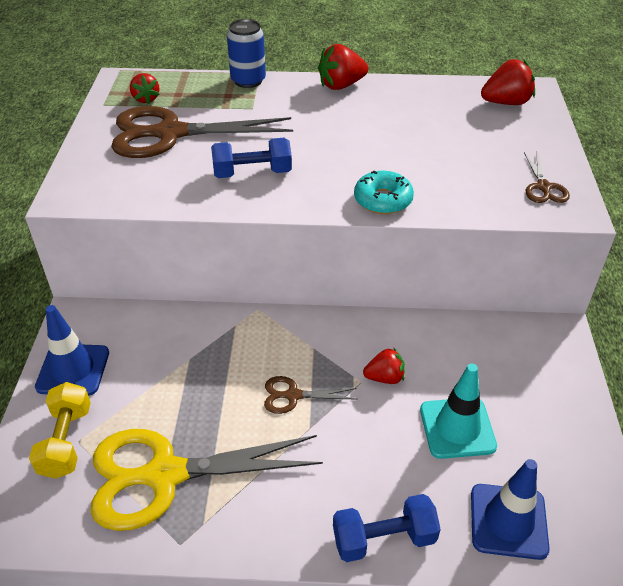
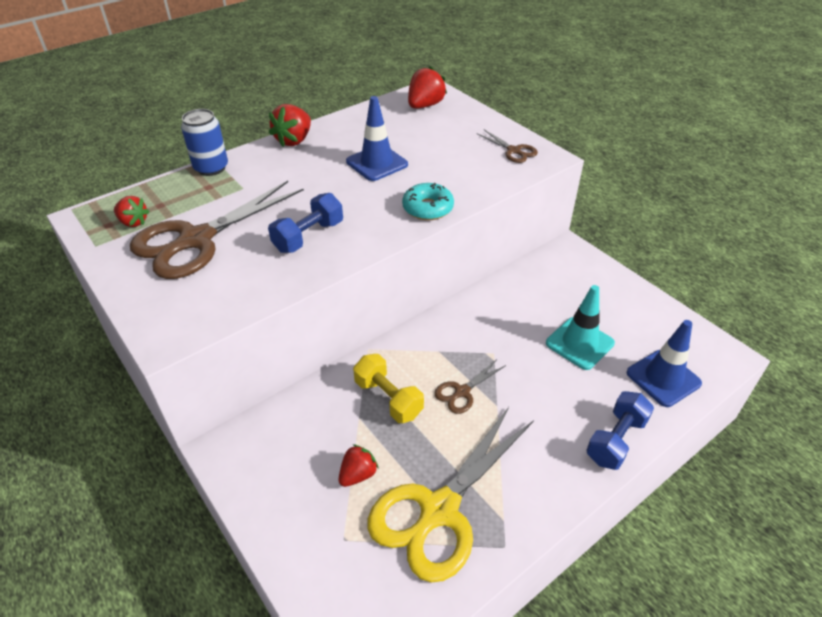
camera: 40 degrees left, 0 degrees up
yellow dumbbell [29,382,91,479] -> yellow dumbbell moved to [353,354,424,423]
blue traffic cone [35,305,109,396] -> blue traffic cone moved to [346,96,408,181]
red strawberry [363,347,405,384] -> red strawberry moved to [338,444,379,487]

